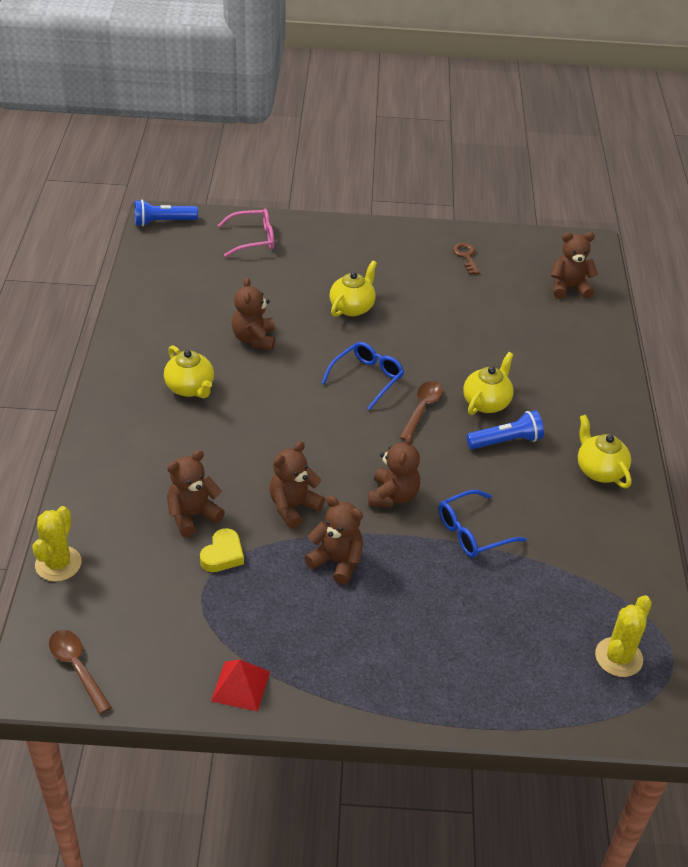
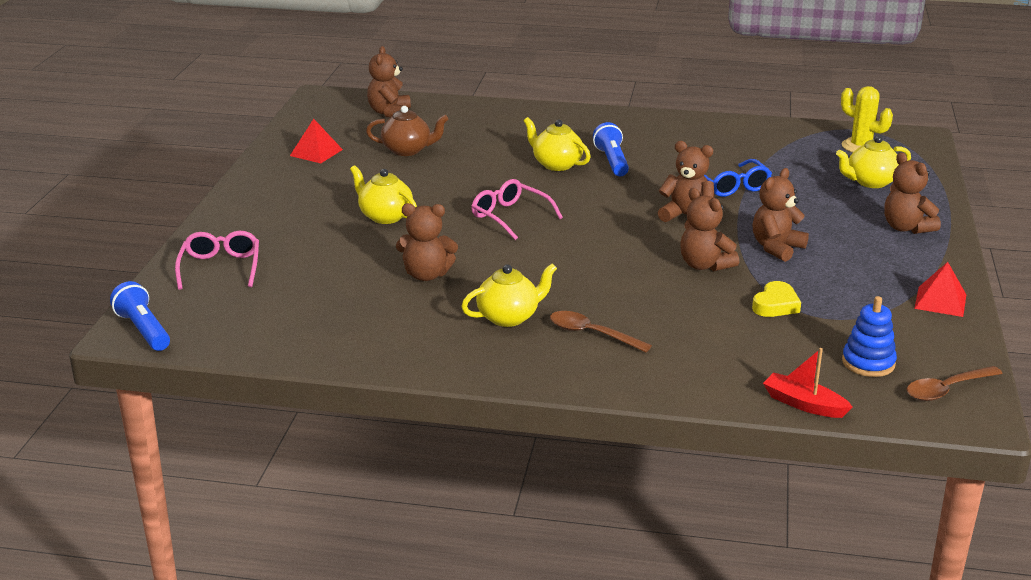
camera: 80 degrees left, 15 degrees down
yellow cactus [32,506,81,582] -> red boat [763,348,853,418]
blue flashlight [134,200,198,226] -> blue flashlight turned 150 degrees clockwise [110,281,170,351]
brown teddy bear [167,450,225,537] -> brown teddy bear moved to [884,152,941,234]
yellow heart [200,528,244,572] -> yellow heart turned 90 degrees clockwise [752,281,801,317]
blue glasses [322,342,404,410] -> pink glasses [471,179,563,240]
brown spoon [399,381,443,441] -> brown spoon moved to [550,311,652,352]
brown key [453,243,480,274] -> red pyramid [290,119,343,163]
yellow teapot [578,414,631,488] -> yellow teapot moved to [836,135,911,188]
none -> brown teapot [366,106,448,156]
none -> blue stacking toy [842,296,897,377]

